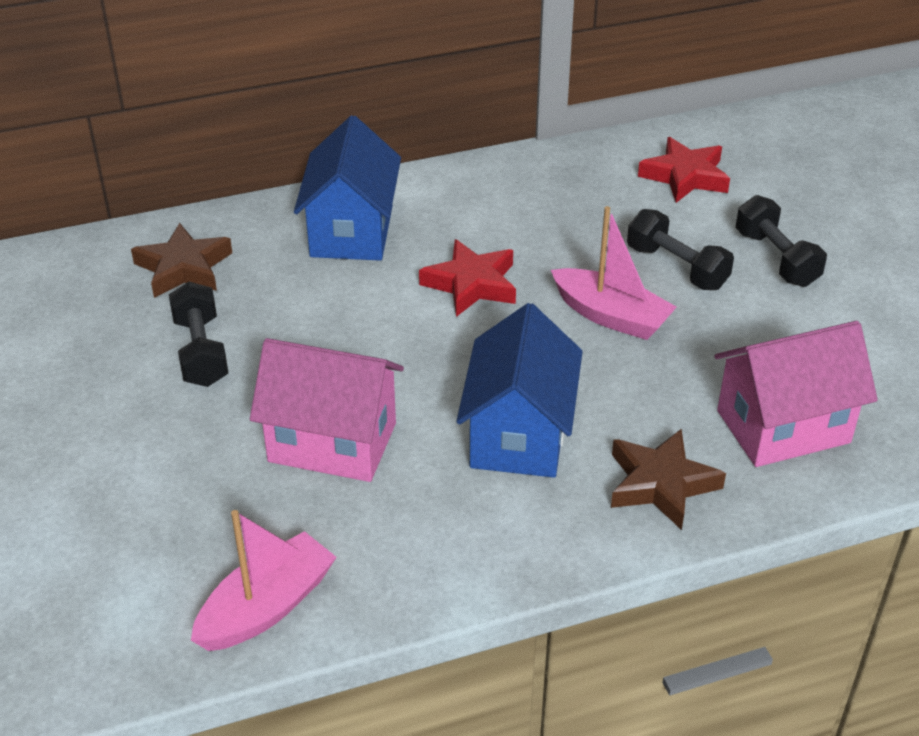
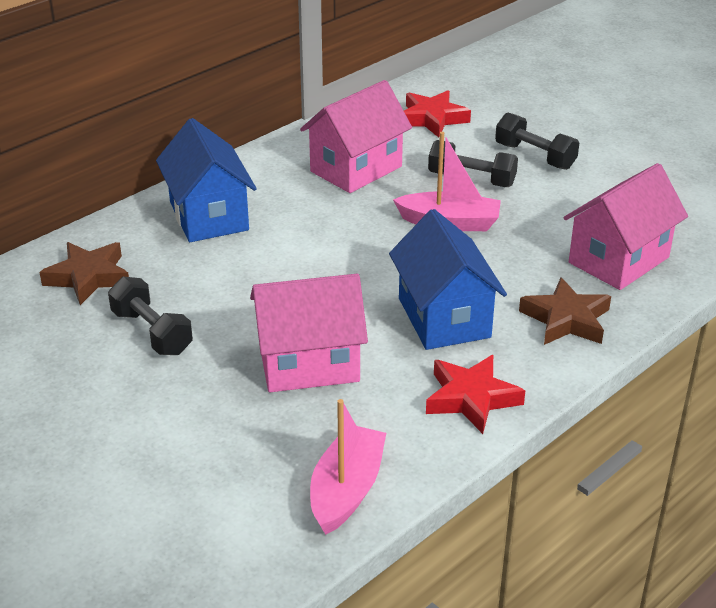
camera: 25 degrees left, 5 degrees down
red star [419,239,516,317] -> red star moved to [426,355,525,434]
none -> pink house [300,80,412,193]

